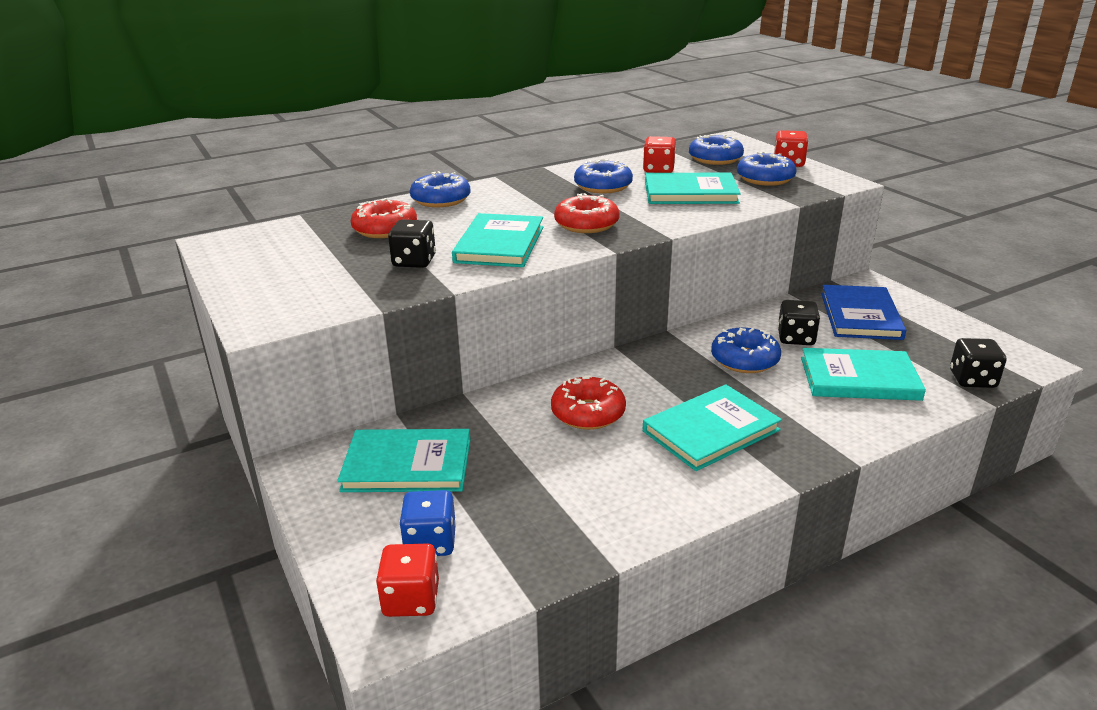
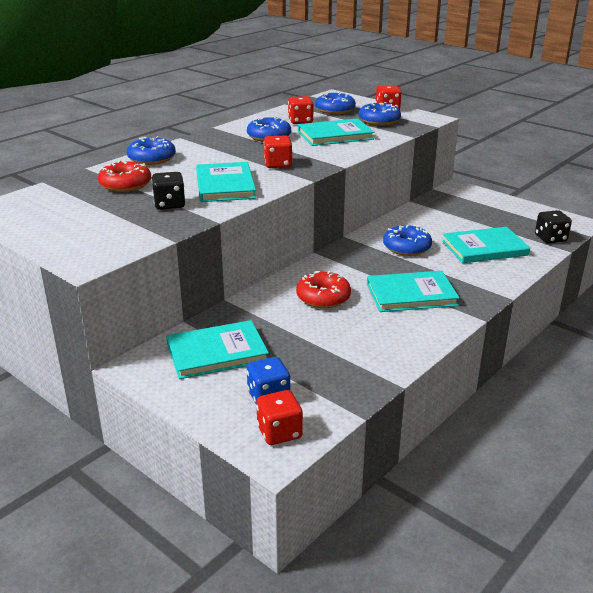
camera: 20 degrees left, 0 degrees up
red donut [554,193,620,233] -> red dice [264,135,292,168]
turquoise book [643,384,782,471] -> turquoise book turned 45 degrees clockwise [367,271,460,312]
black dice [778,300,820,345] -> none
blue book [821,285,906,340] -> none

